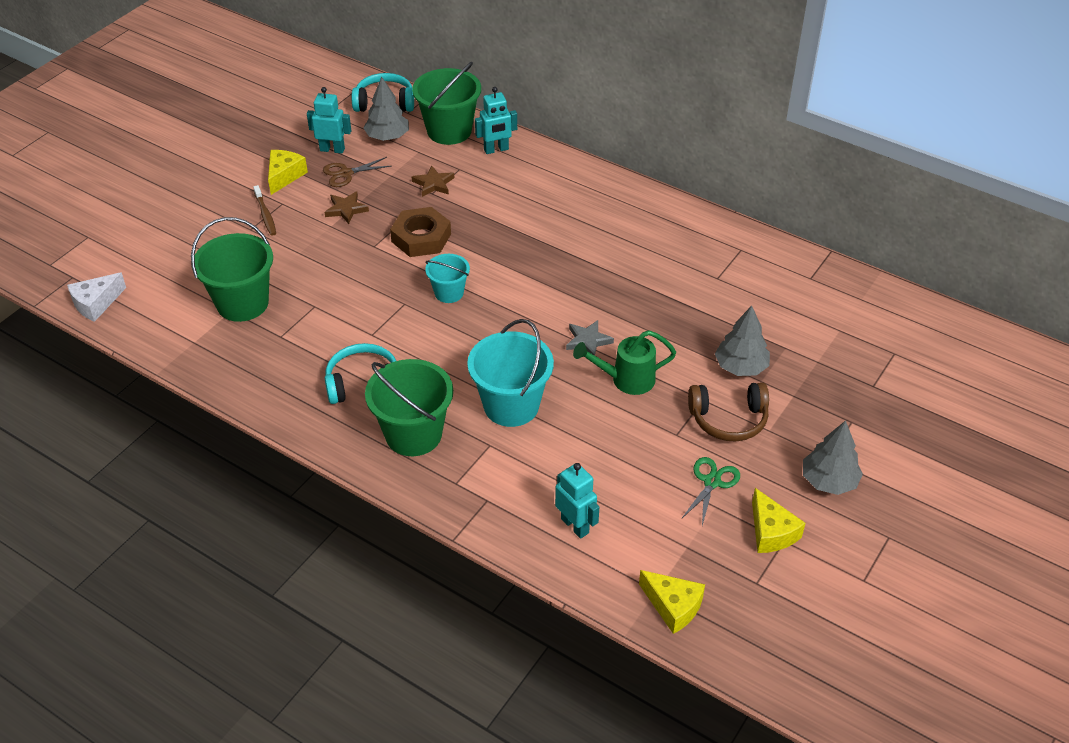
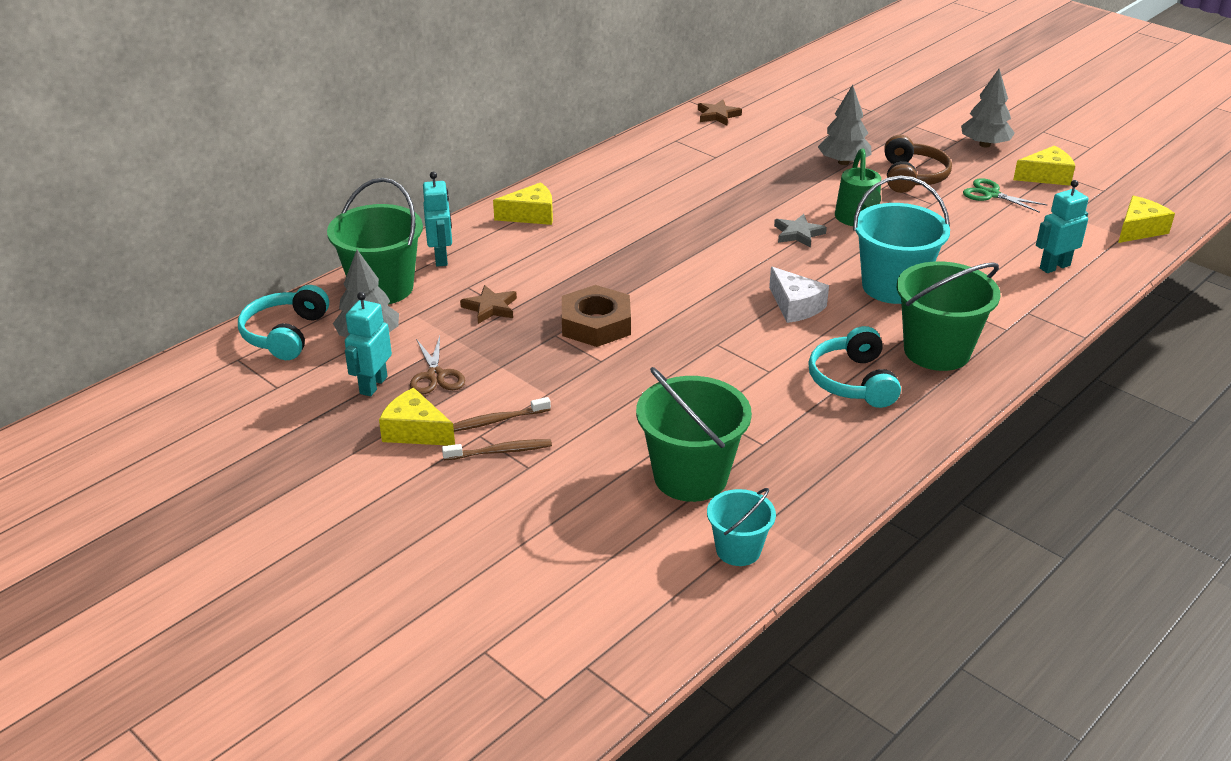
camera: 80 degrees left, 10 degrees down
white cheese [67,272,126,322] -> white cheese moved to [769,267,829,323]
brown star [324,192,369,224] -> brown star moved to [698,100,742,126]
turquoise bucket [425,254,470,303] -> turquoise bucket moved to [707,488,776,566]
none -> brown toothbrush [453,397,551,432]
none -> yellow cheese [493,182,553,225]

